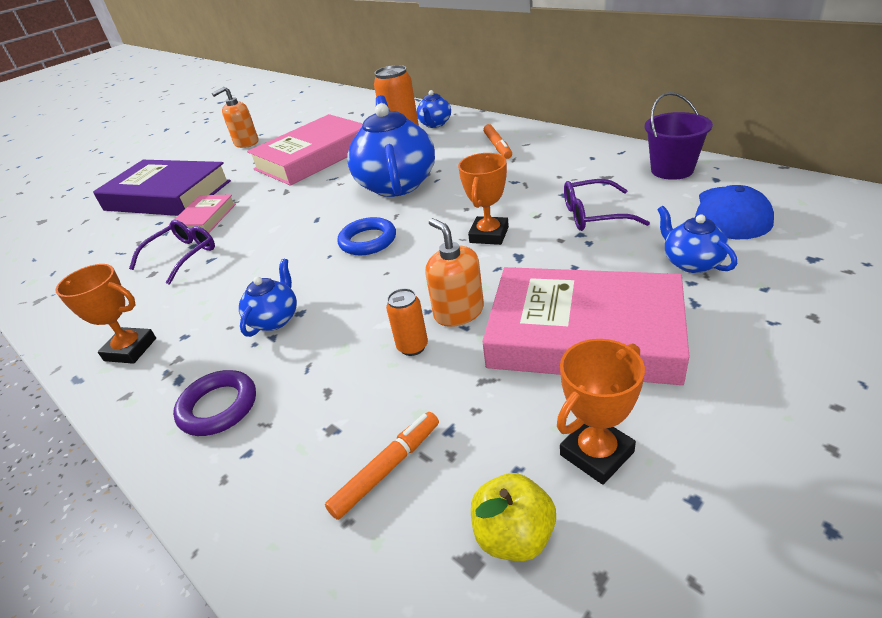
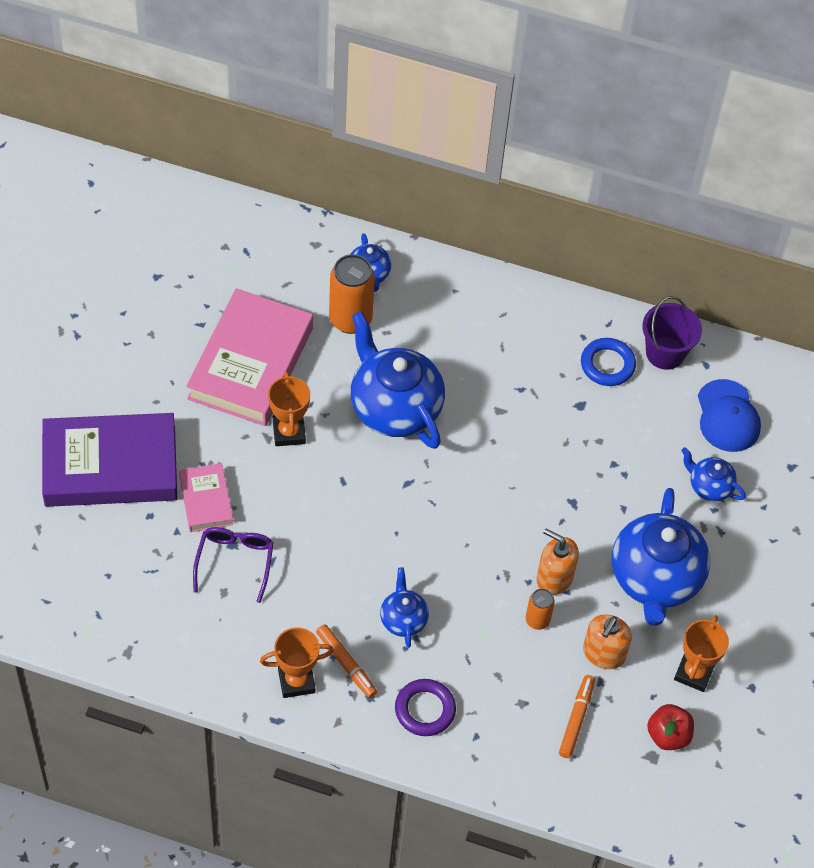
camera: 35 degrees left, 20 degrees up
orange soap dispenser [212,87,258,148] -> orange soap dispenser moved to [583,614,632,669]
blue ring [338,217,396,255] -> blue ring moved to [581,338,636,386]
orange trophy [458,153,509,245] -> orange trophy moved to [268,372,310,446]
yellow apple [471,473,556,561] -> red apple [647,704,694,750]
pink book [482,267,690,385] -> blue teapot [612,488,710,626]
orange marker [483,124,512,159] -> orange marker moved to [316,624,377,698]
purple glasses [564,179,650,231] -> none

